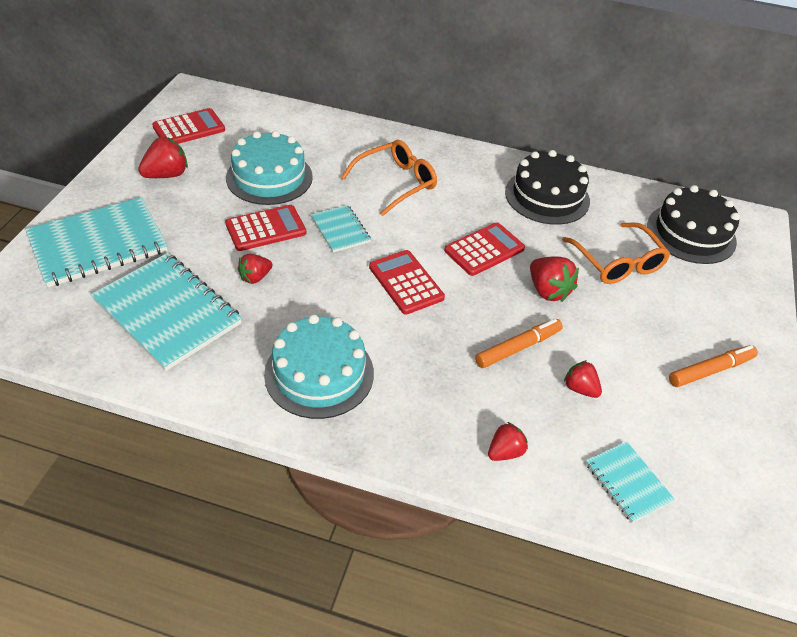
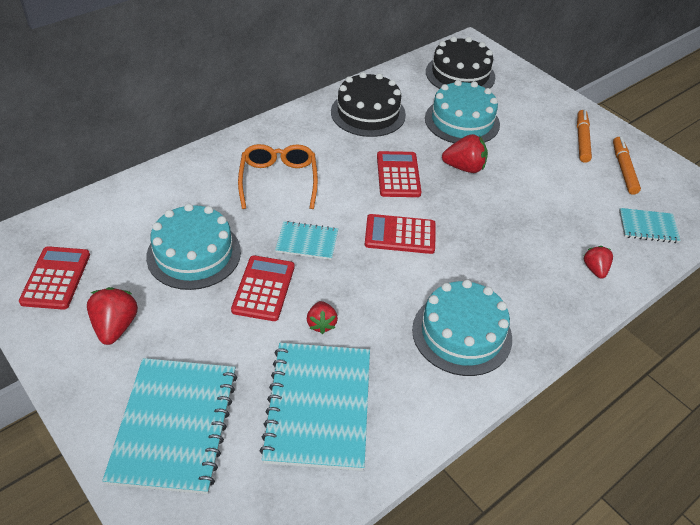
camera: 55 degrees left, 0 degrees up
turquoise notebook [91,253,242,371] -> turquoise notebook turned 75 degrees counterclockwise [259,343,370,471]
orange marker [475,319,563,368] -> orange marker moved to [613,137,641,195]
orange glasses [562,223,670,284] -> turquoise cake [425,80,500,143]
red strawberry [564,360,602,398] -> none

